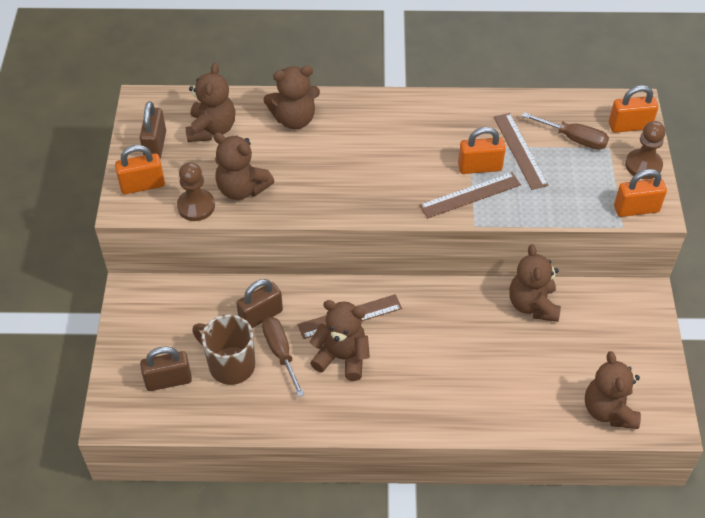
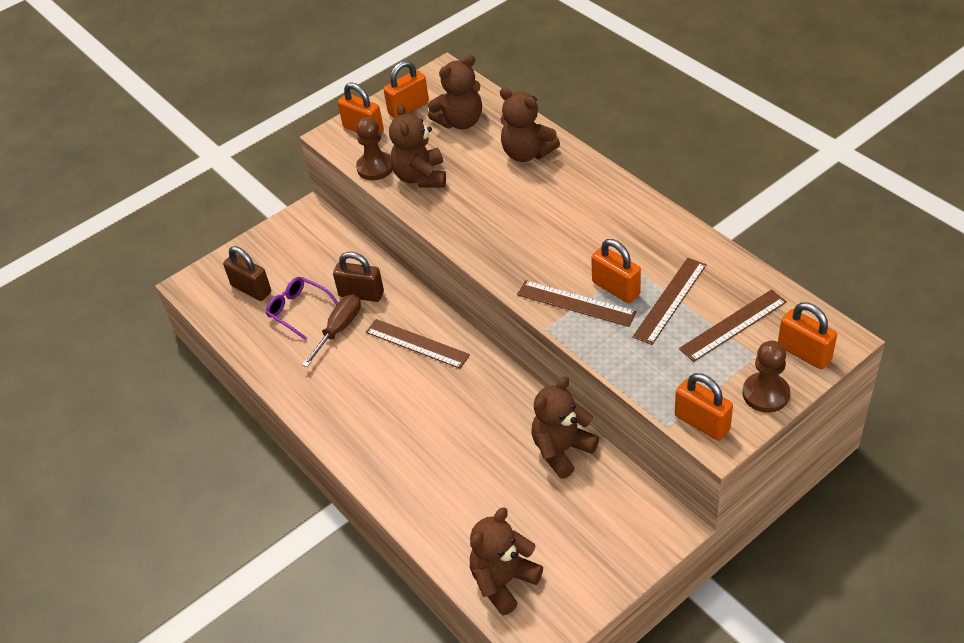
camera: 55 degrees right, 5 degrees down
brown padlock [140,101,166,159] -> orange padlock [383,60,429,119]
brown mug [192,315,255,385] -> purple glasses [266,277,338,340]
brown teddy bear [310,300,370,381] -> none
brown screwdriver [522,112,609,150] -> brown ruler [679,289,787,362]

